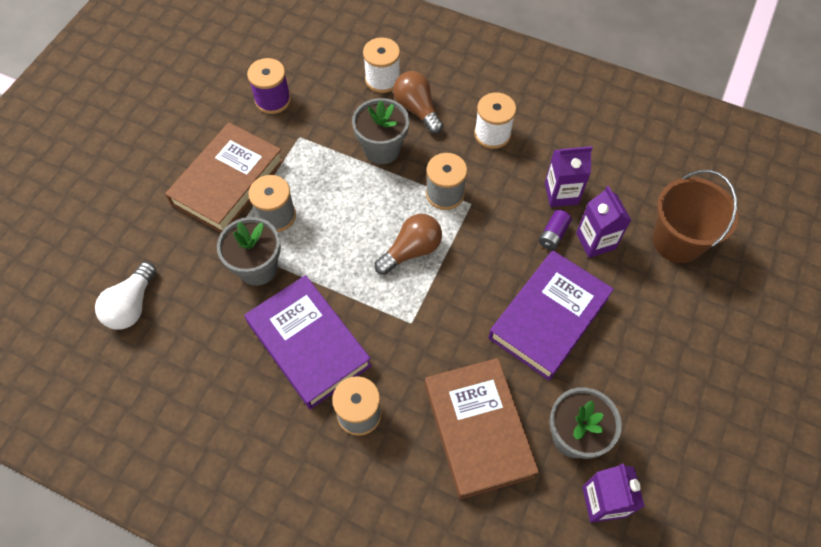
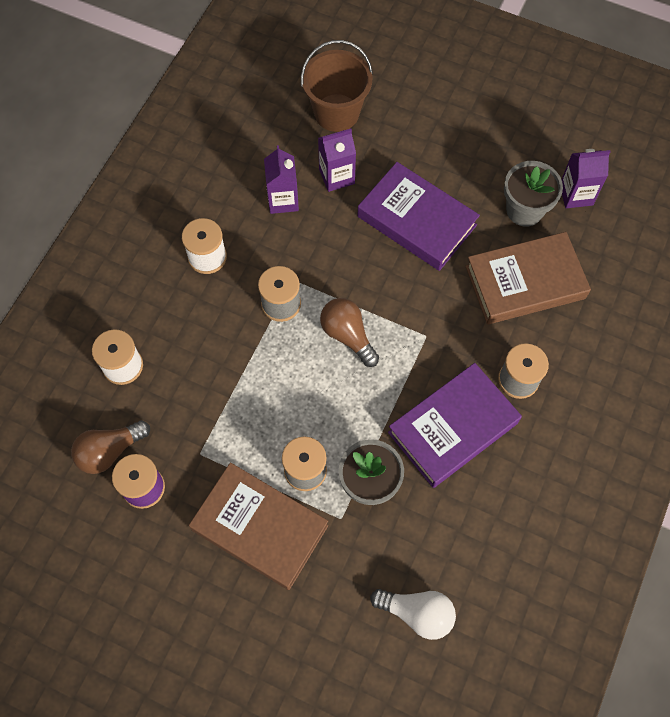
camera: 90 degrees left, 5 degrees up
grey flower pot [352,98,409,164] -> none
brown light bulb [393,71,443,134] -> brown light bulb moved to [71,420,150,474]
purple battery [539,210,572,250] -> none

